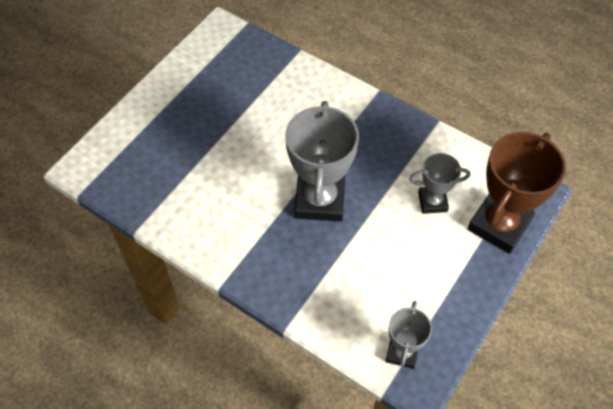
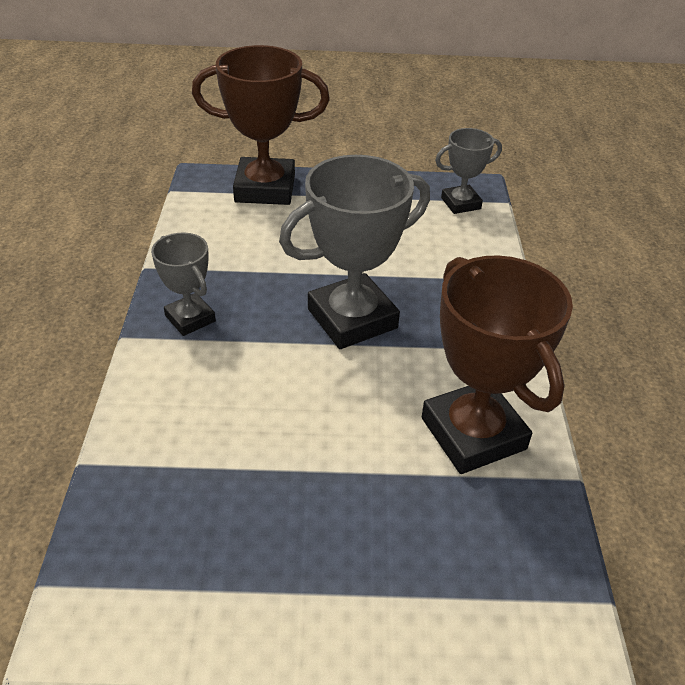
camera: 125 degrees left, 15 degrees down
grey trophy [409,153,470,214] -> grey trophy moved to [151,232,216,336]
none -> brown trophy [422,255,573,474]

